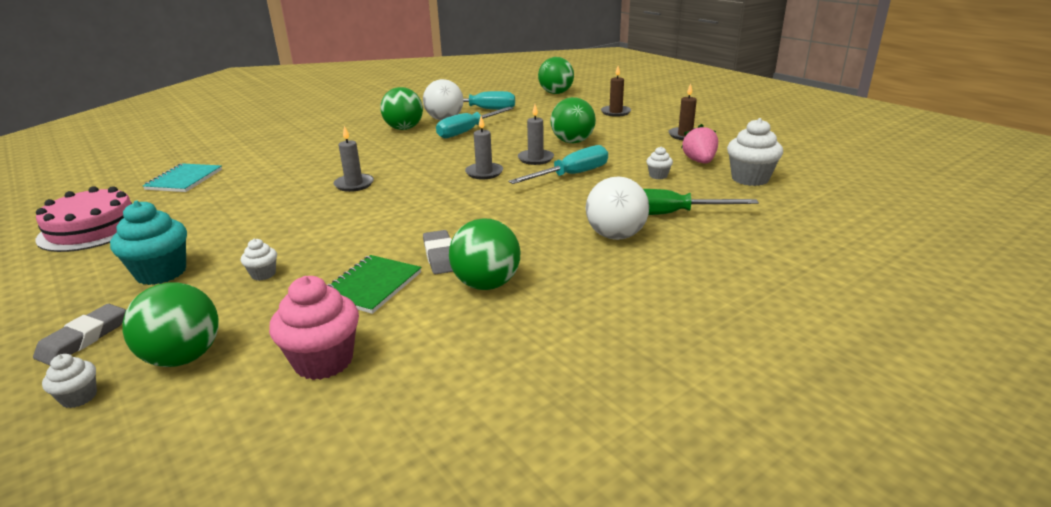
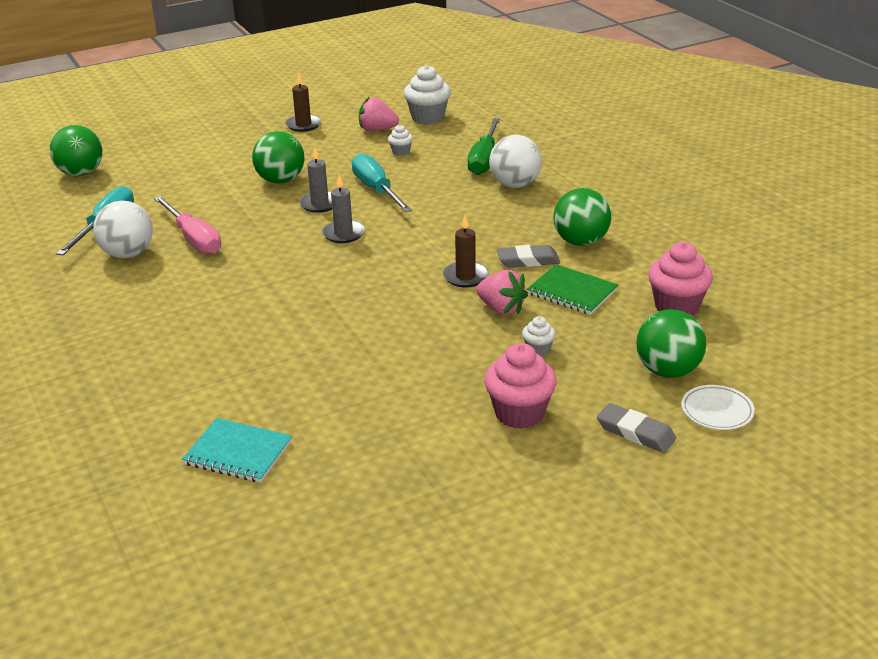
camera: 80 degrees left, 5 degrees up
pink cake [35,186,132,252] -> none
white cupcake [42,354,97,408] -> white plate [681,385,755,430]
turquoise cupcake [110,200,187,285] -> pink cupcake [484,343,557,429]
grey candle [334,126,374,192] -> none
green ball [380,87,423,130] -> none
turquoise screwdriver [436,107,513,139] -> pink screwdriver [154,196,221,254]
brown candle [601,66,631,117] -> brown candle moved to [443,215,489,287]
none -> pink strawberry [476,270,528,315]

